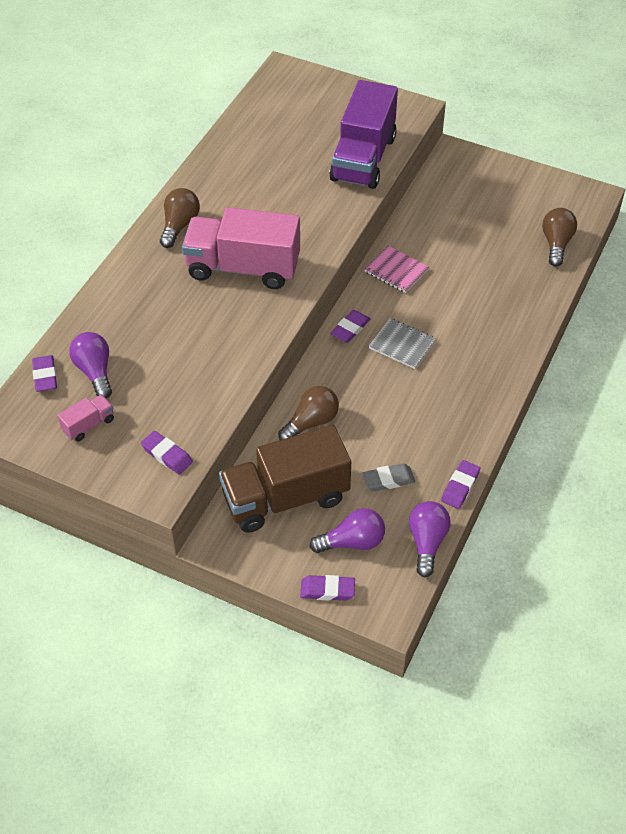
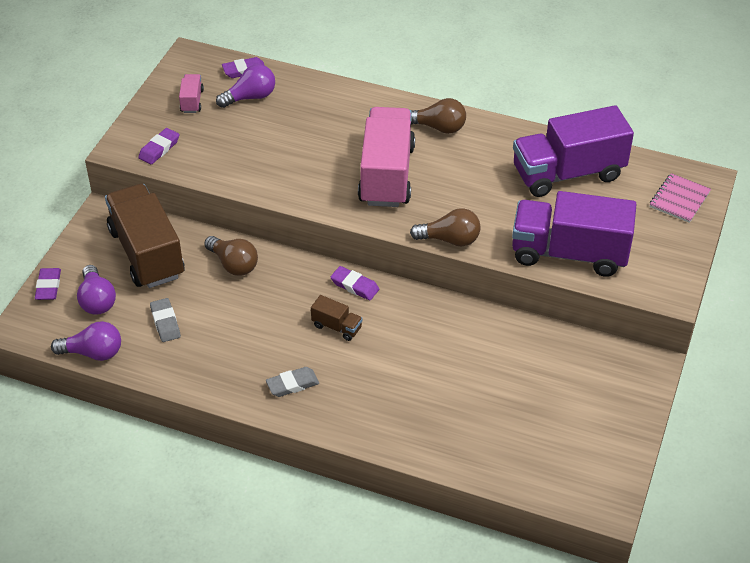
camera: 85 degrees right, 5 degrees down
pink truck [57,395,114,441] -> pink truck turned 135 degrees counterclockwise [179,74,204,113]
pink notebook [364,246,429,293] -> pink notebook moved to [650,173,711,223]
grey notebook [369,318,436,369] -> brown truck [311,295,363,341]
purple eraser [441,460,480,509] -> none
brown light bulb [542,208,577,267] -> brown light bulb moved to [410,208,480,246]
none -> grey eraser [266,367,319,397]
none -> purple truck [513,105,634,197]

